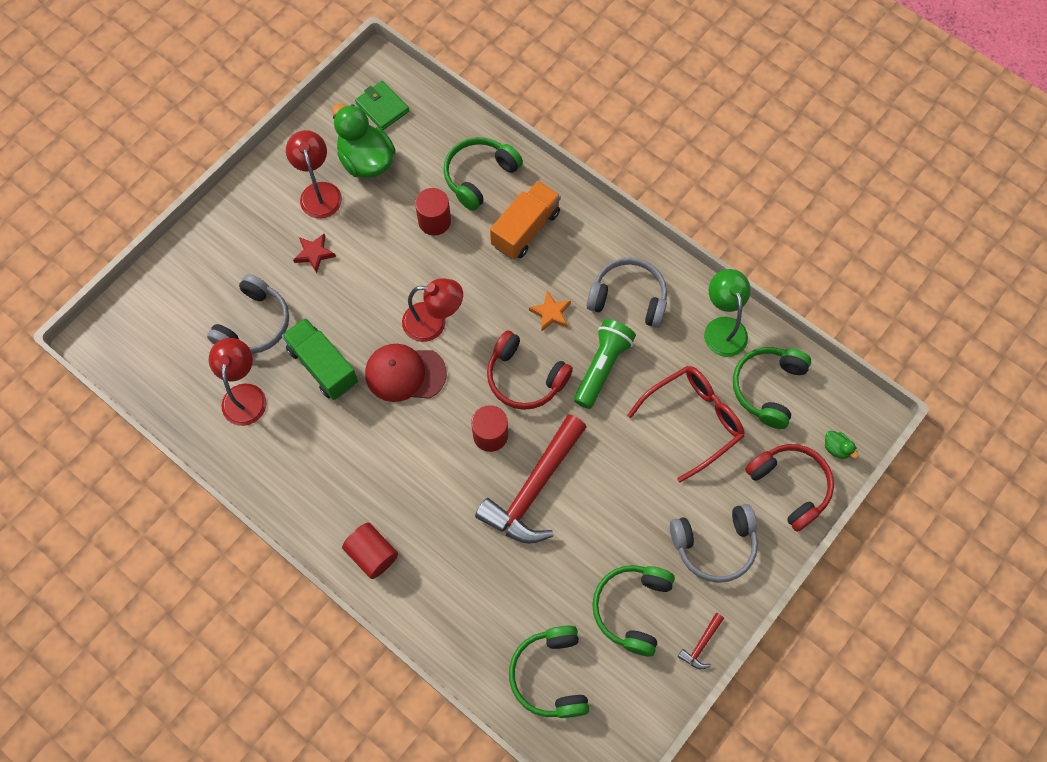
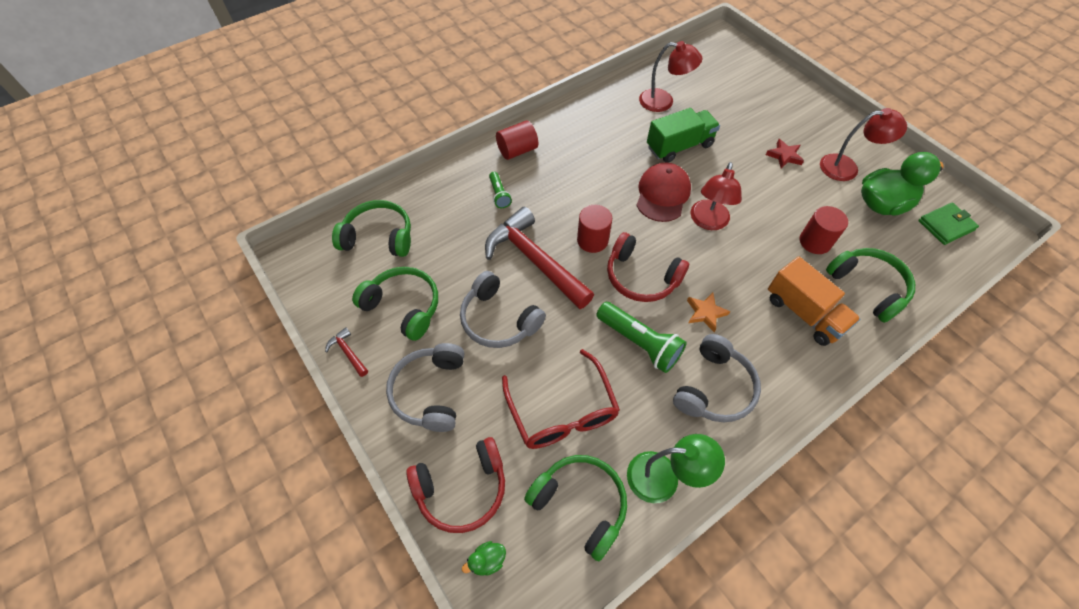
camera: 105 degrees right, 10 degrees down
grey headphones [207,274,289,354] -> grey headphones moved to [460,271,546,348]
red headphones [487,330,573,410] -> red headphones turned 105 degrees counterclockwise [607,232,689,302]
none -> green flashlight [489,172,512,208]

